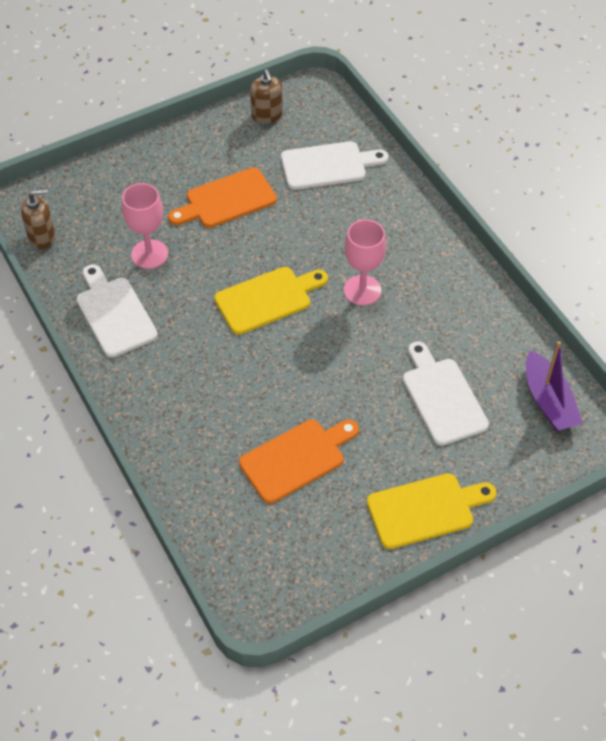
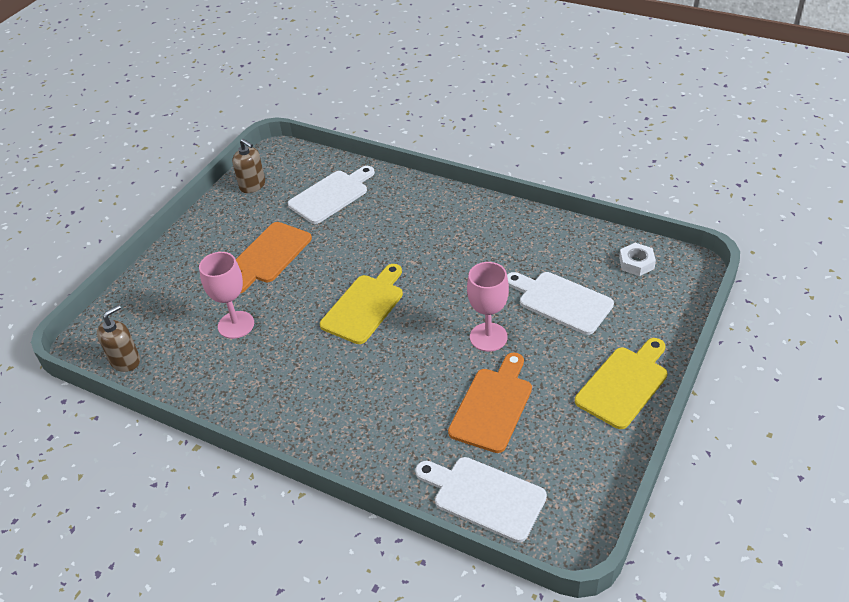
camera: 30 degrees left, 10 degrees down
white cutting board [77,264,158,358] -> white cutting board moved to [415,457,547,542]
pink goblet [344,219,386,306] -> pink goblet moved to [467,262,509,352]
purple boat [526,341,583,431] -> white nut [619,243,656,276]

